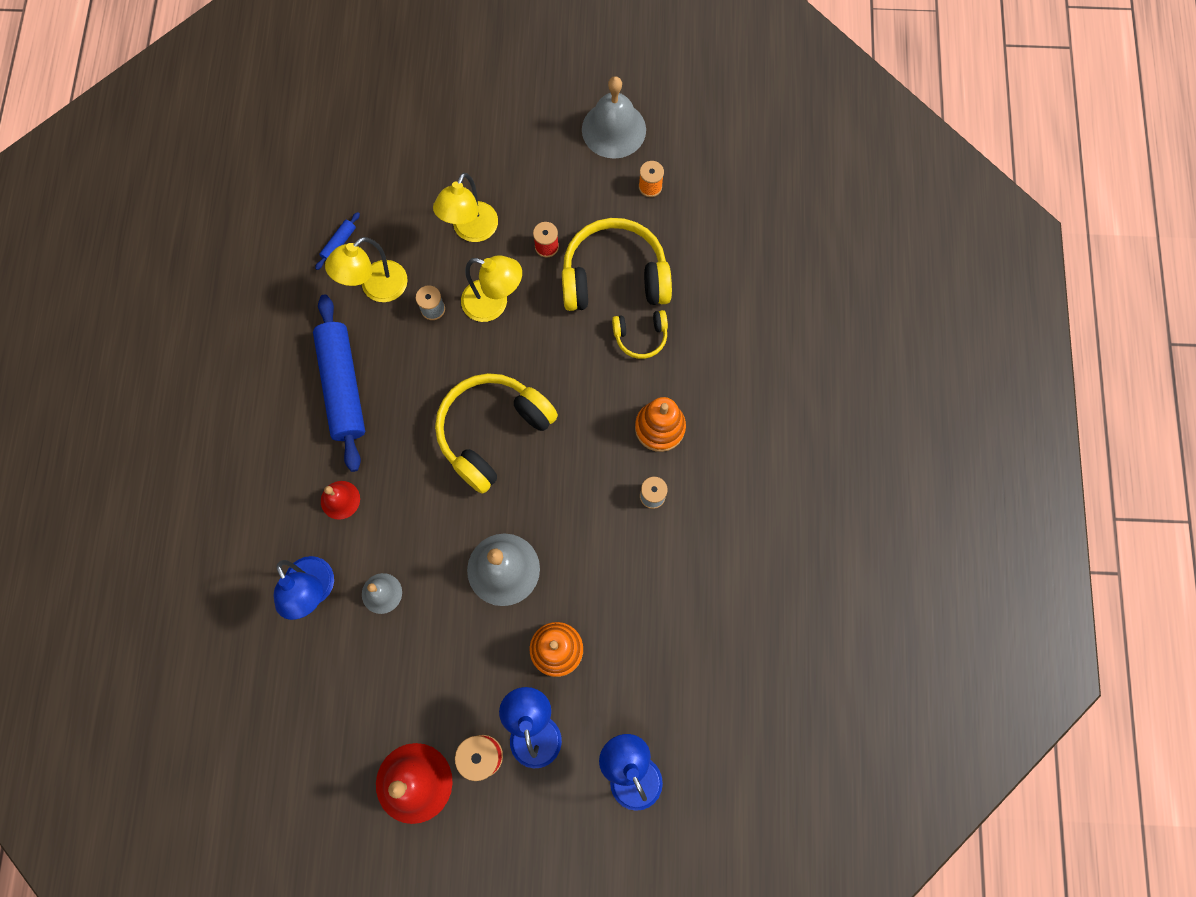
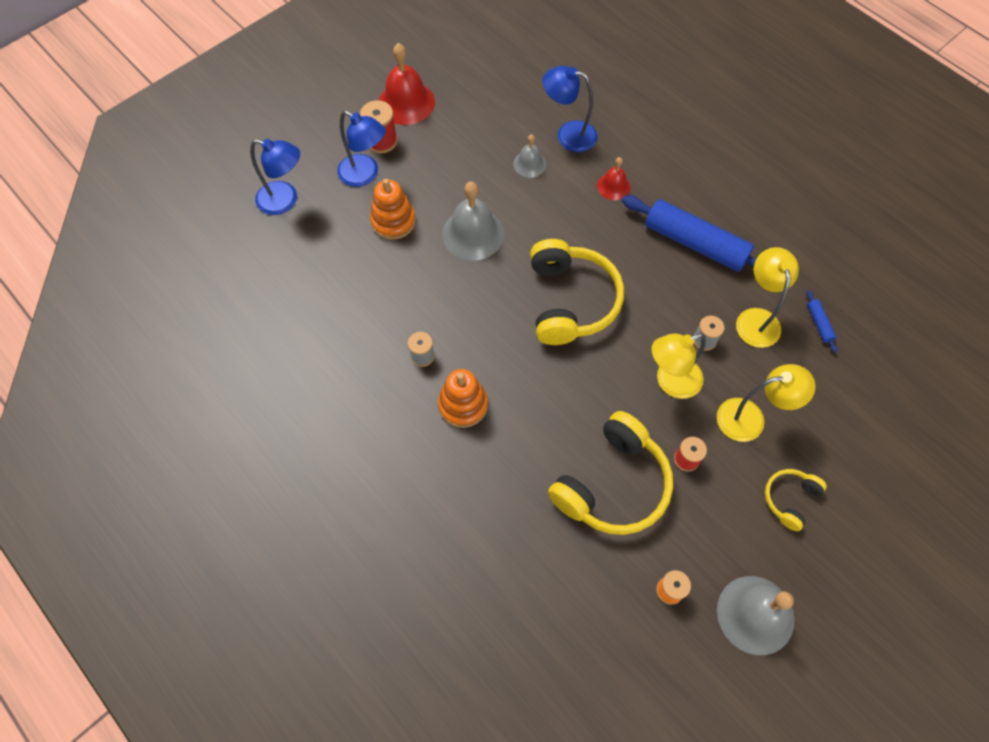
camera: 135 degrees right, 10 degrees down
yellow lamp [433,173,498,242] -> yellow lamp turned 105 degrees clockwise [717,364,816,442]
yellow headphones [612,310,668,359] -> yellow headphones moved to [765,469,827,531]

